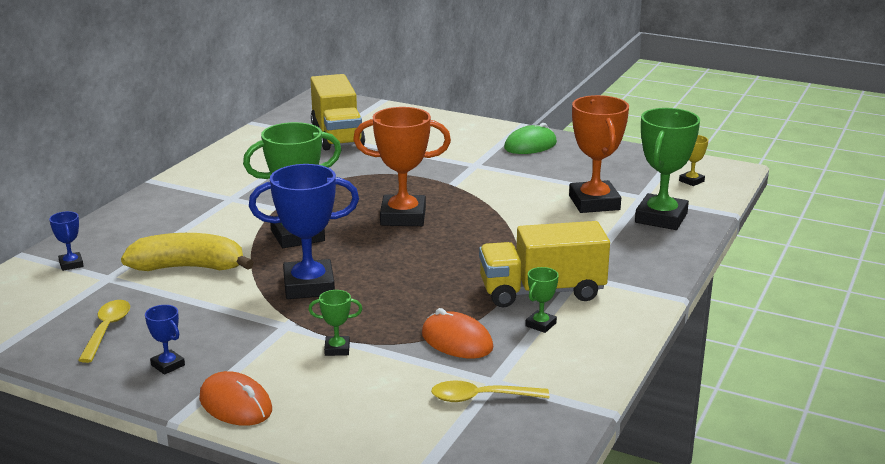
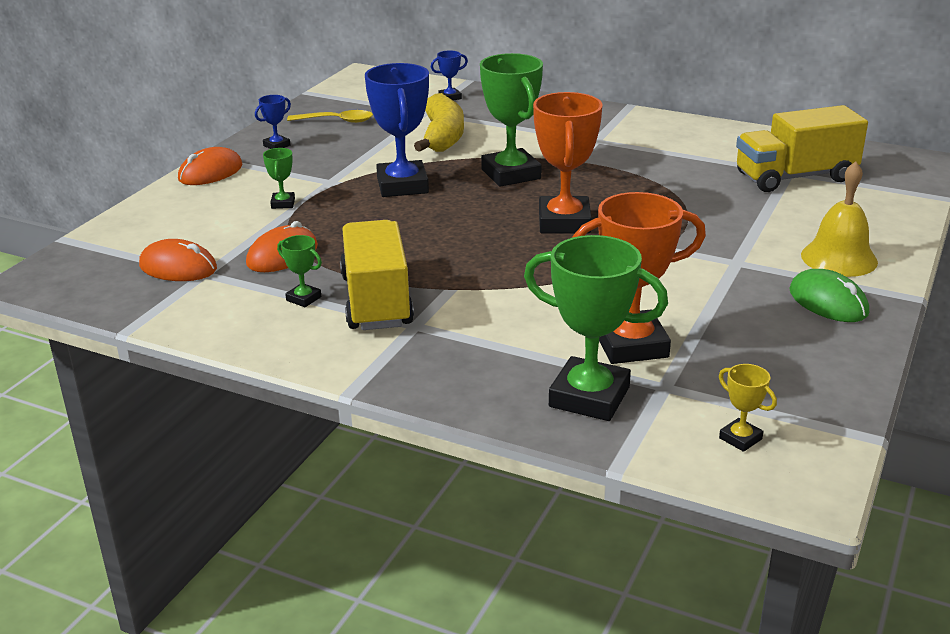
camera: 90 degrees right, 5 degrees up
yellow spoon [431,381,549,402] -> orange mouse [139,239,217,281]
none -> yellow bell [801,161,878,277]

